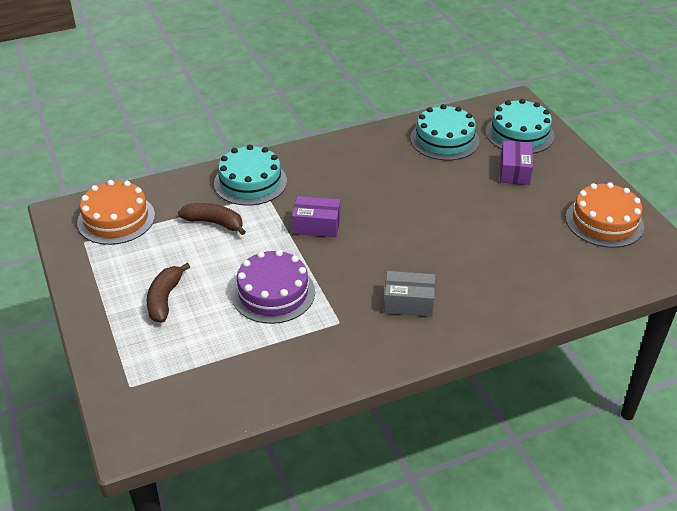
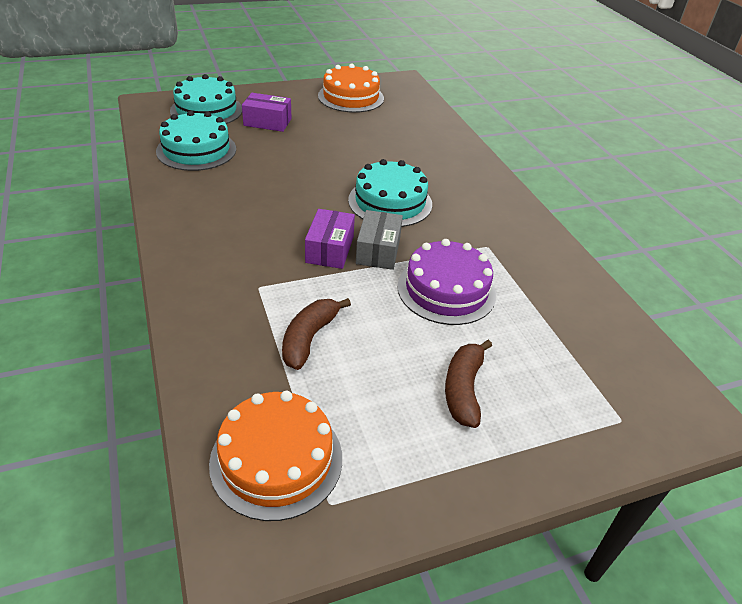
camera: 90 degrees left, 0 degrees up
brown banana [147,263,190,323] -> brown banana turned 90 degrees clockwise [445,340,492,428]
turquoise cake [214,145,287,206] -> turquoise cake moved to [348,159,432,227]
grey box [384,271,435,317] -> grey box moved to [356,210,403,270]

